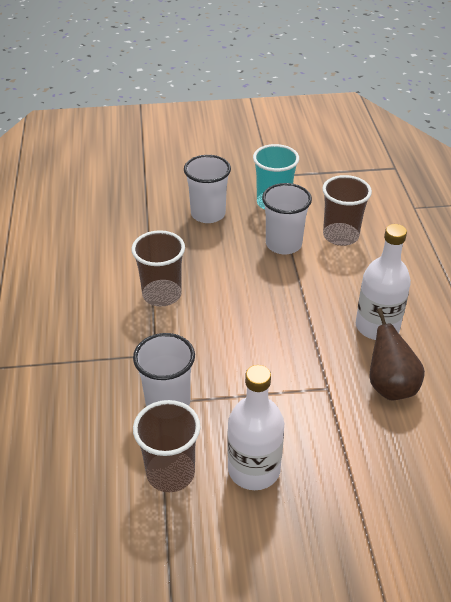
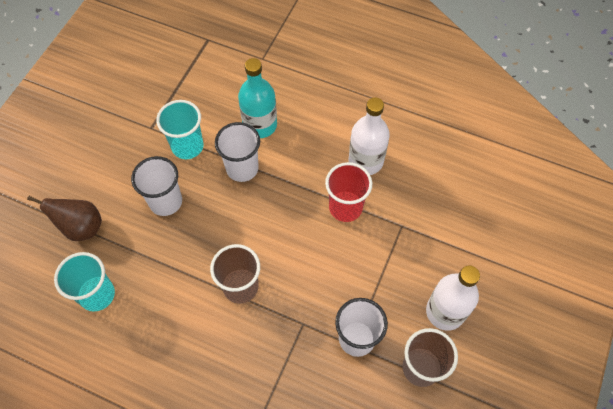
camera: 60 degrees left, 20 degrees up
brown cup [322,175,372,246] -> turquoise bottle [238,58,277,138]
brown pear [370,308,425,400] -> brown pear moved to [27,196,102,241]
none -> turquoise cup [54,252,115,312]
none -> red cup [325,162,372,222]

